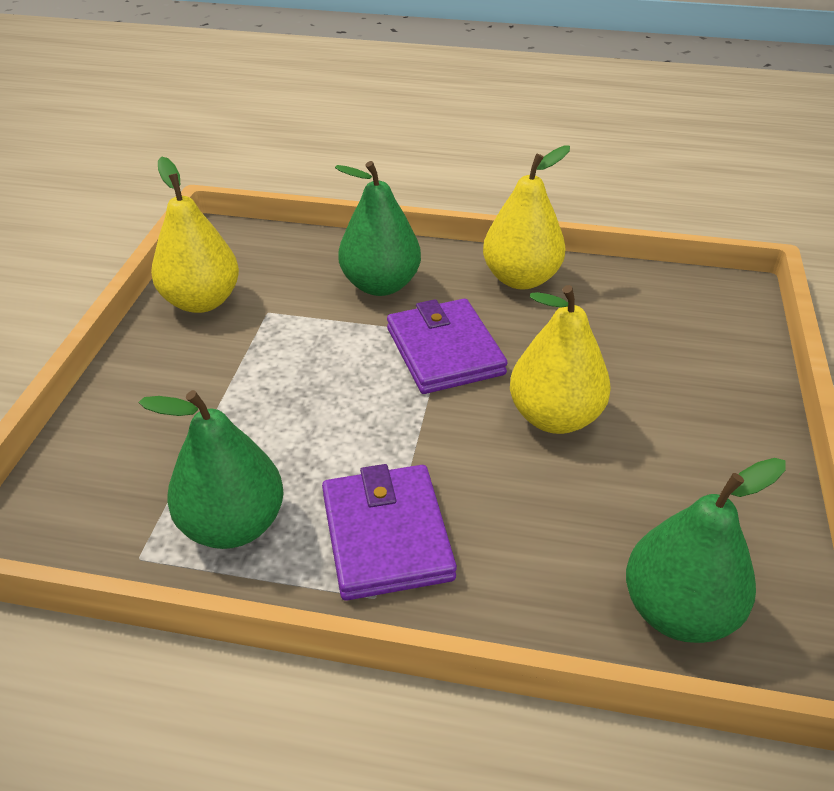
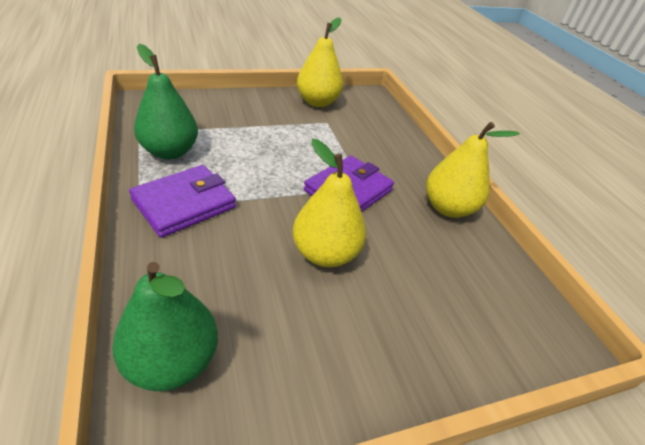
camera: 55 degrees right, 0 degrees up
green pear [335,161,421,296] -> none

